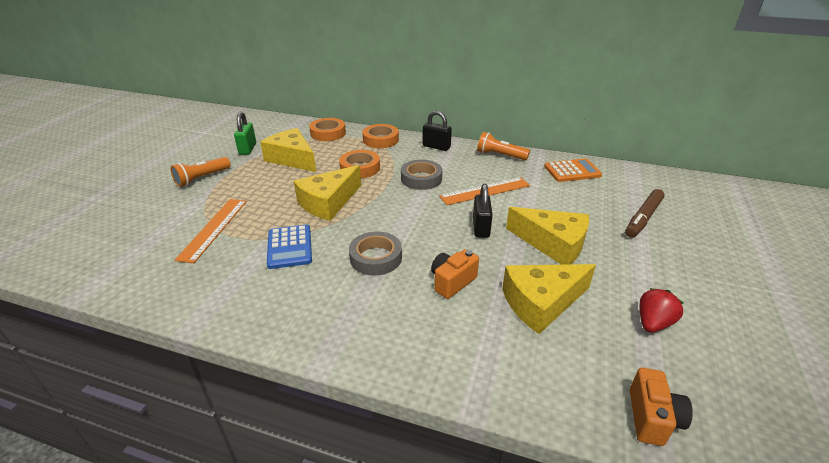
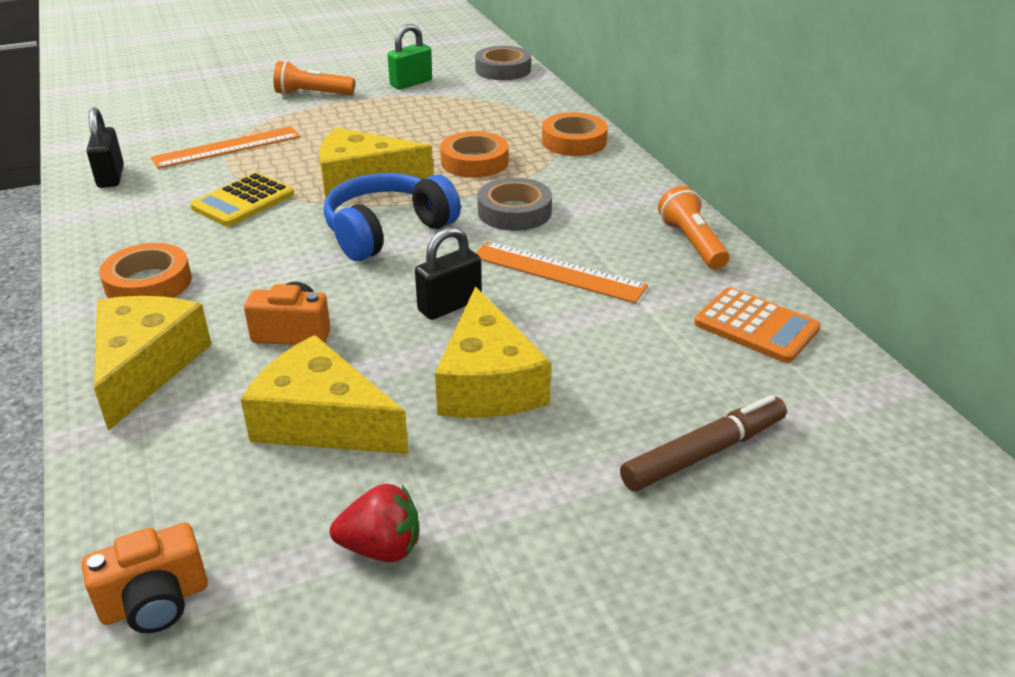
camera: 50 degrees right, 0 degrees up
yellow cheese [260,128,316,172] -> yellow cheese moved to [94,296,212,431]
blue calculator [267,225,312,269] -> yellow calculator [190,172,294,227]
orange tape [309,118,346,141] -> orange tape moved to [99,243,192,298]
grey tape [349,232,402,276] -> grey tape moved to [475,46,531,80]
black padlock [422,111,452,151] -> black padlock moved to [87,108,124,188]
brown marker [625,189,665,238] -> brown marker turned 150 degrees clockwise [620,395,787,491]
none -> blue headphones [324,173,461,261]

